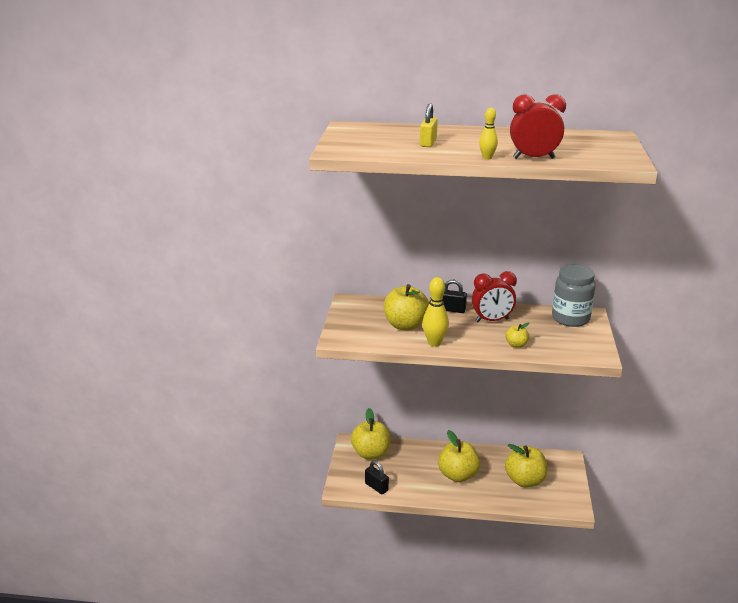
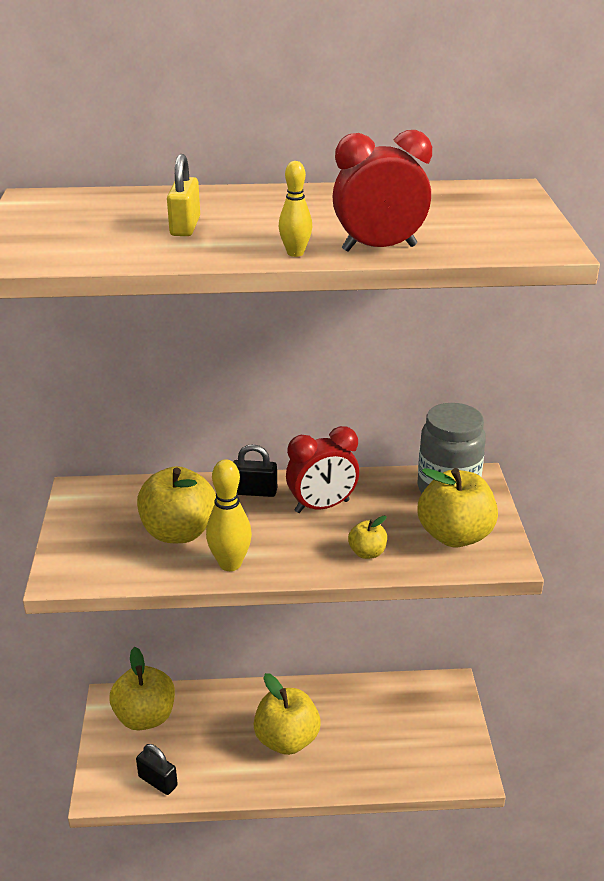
camera: 10 degrees left, 5 degrees up
yellow apple [505,444,547,487] -> yellow apple moved to [417,468,498,548]

